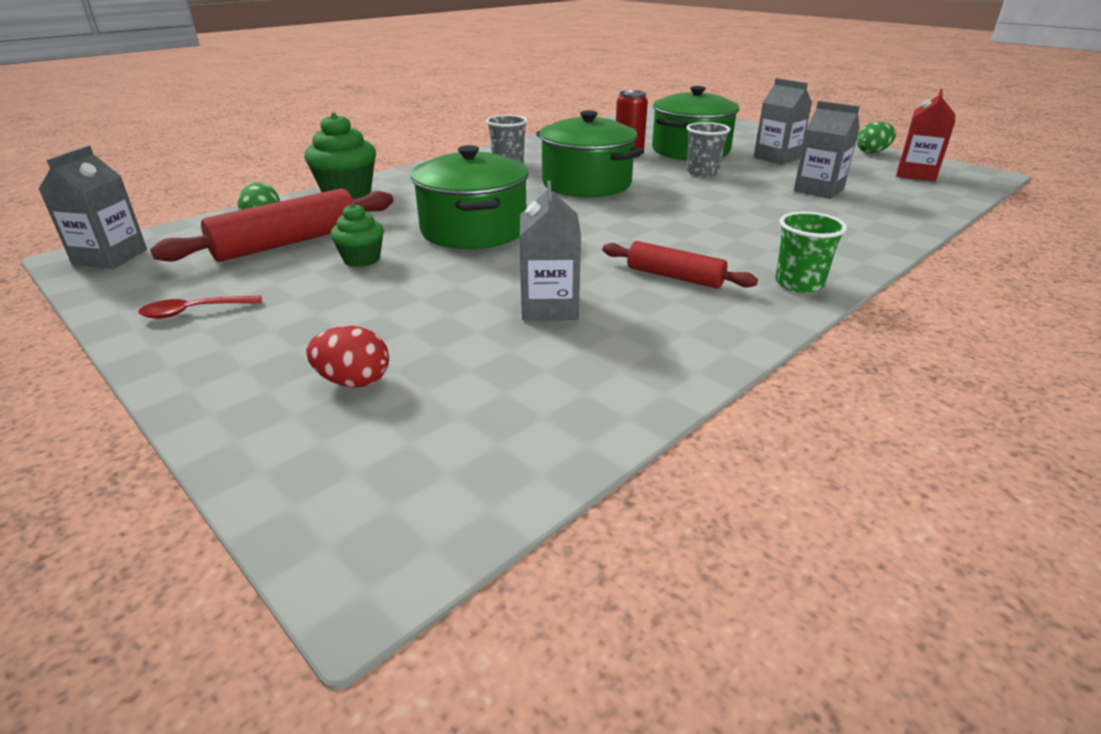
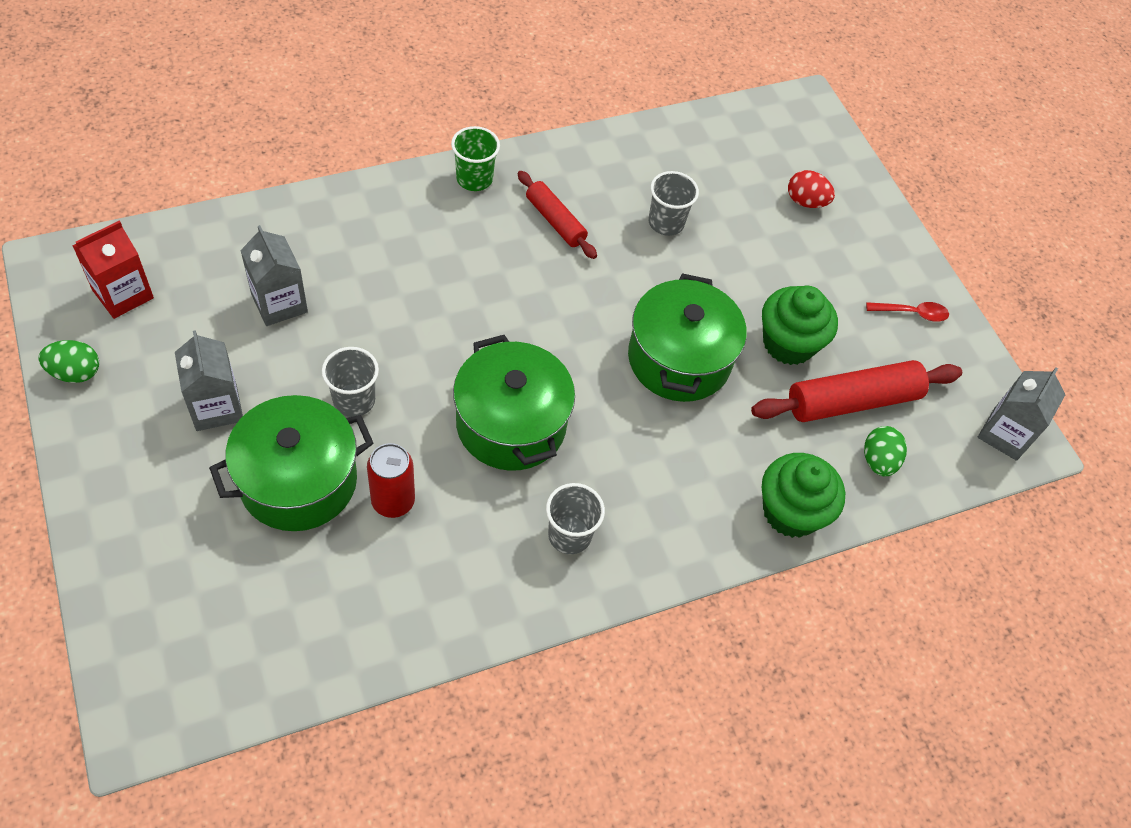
camera: 165 degrees left, 25 degrees up
green cupcake [331,203,384,267] -> green cupcake [762,286,838,365], size x1.66
grey carton [520,180,581,321] -> grey cup [648,171,699,236]

